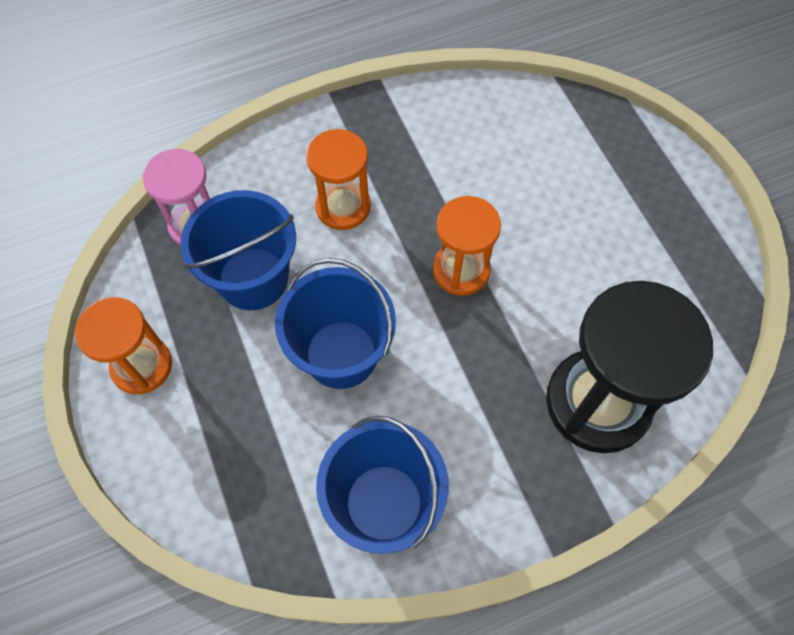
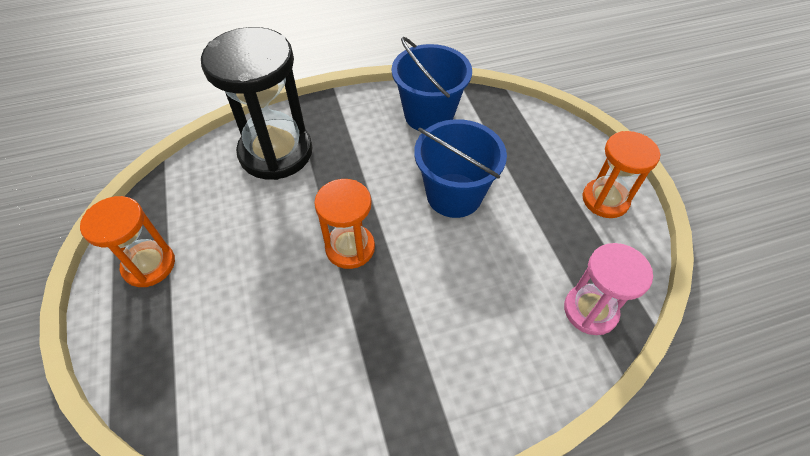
camera: 175 degrees left, 10 degrees down
blue bucket [180,190,296,310] -> none
orange hourglass [306,129,371,230] -> orange hourglass moved to [80,196,175,287]

